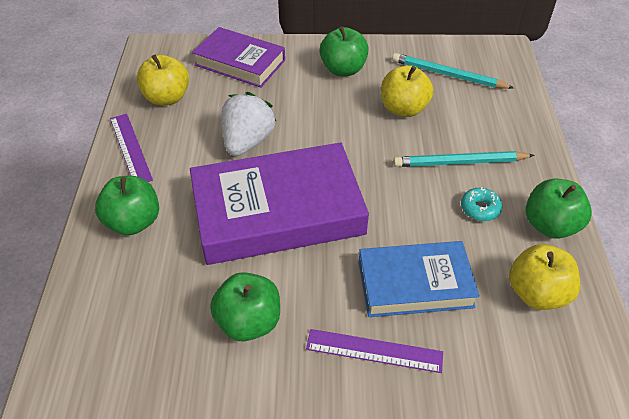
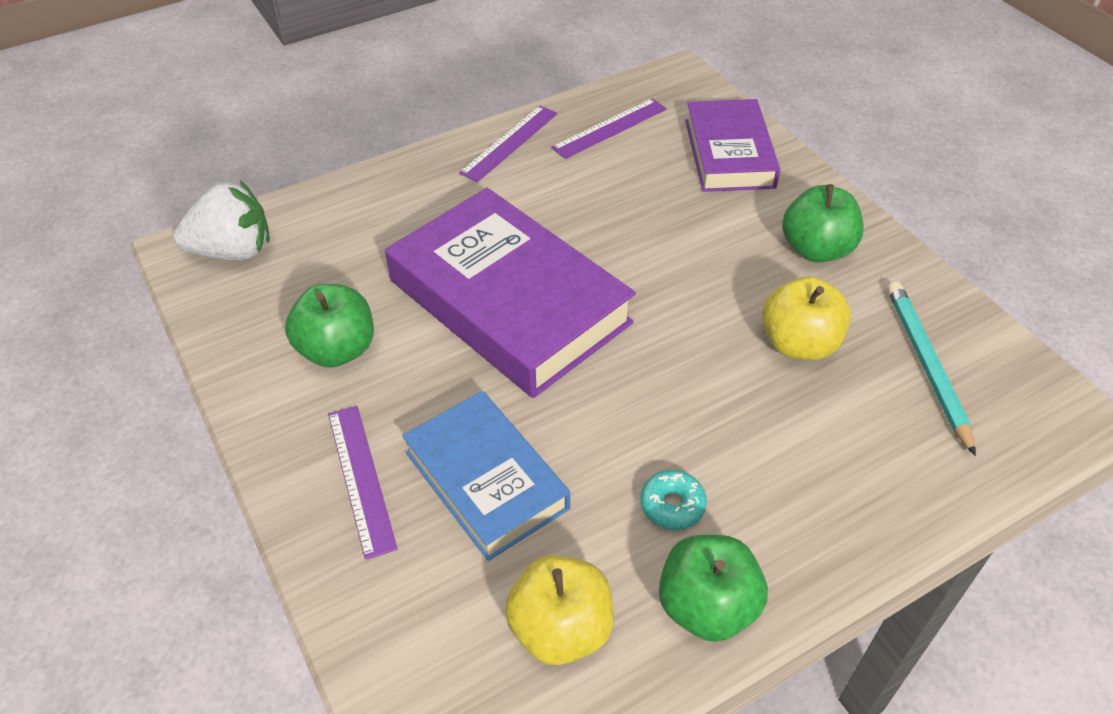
camera: 60 degrees right, 0 degrees up
green apple [95,176,159,235] -> none
yellow apple [137,55,189,106] -> purple ruler [551,98,667,159]
white strawberry [221,92,276,156] -> white strawberry moved to [173,181,270,260]
turquoise pencil [393,151,535,167] -> none

